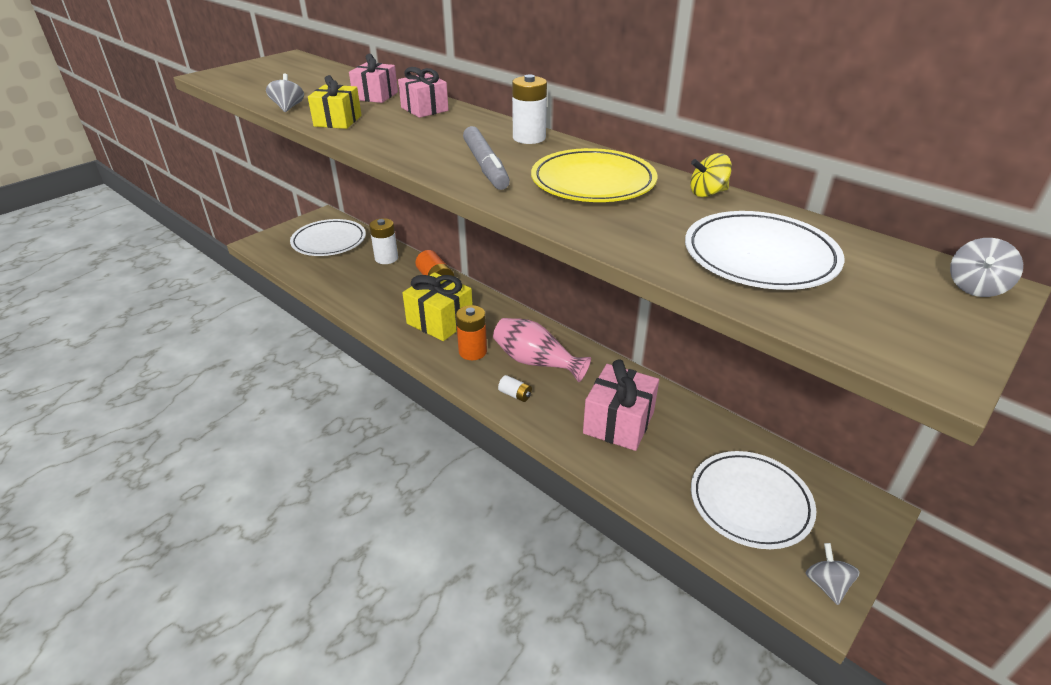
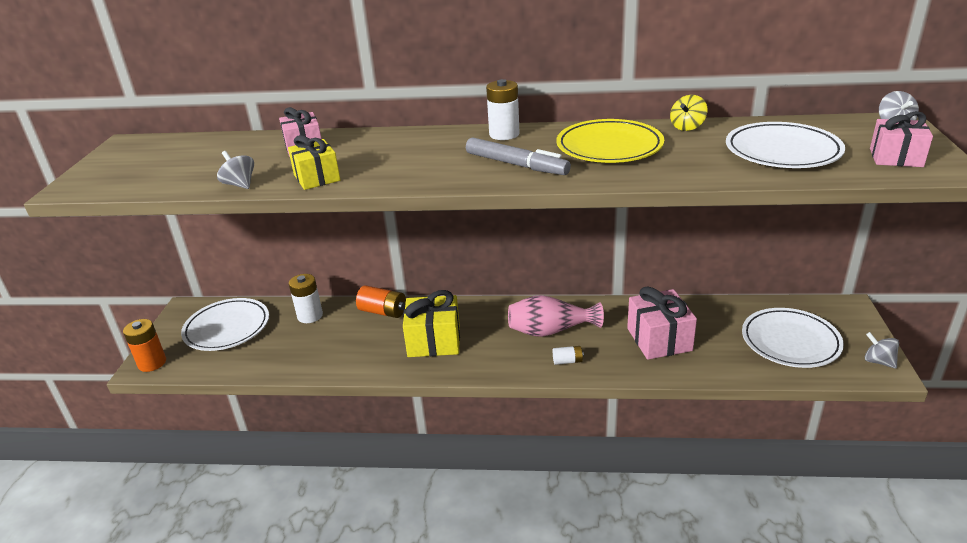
camera: 35 degrees left, 5 degrees down
pink gift [398,67,449,118] -> pink gift moved to [870,111,933,167]
orange battery [456,305,487,360] -> orange battery moved to [123,319,166,372]

